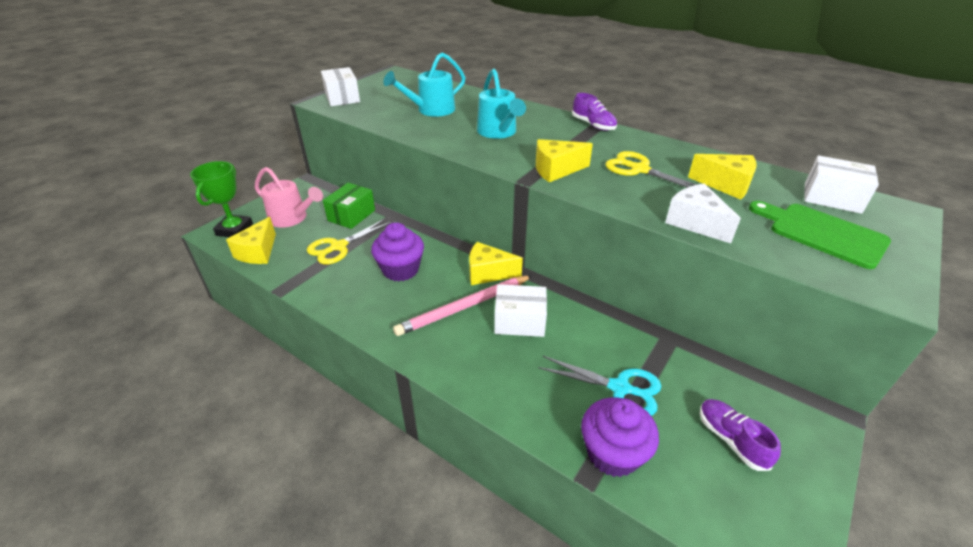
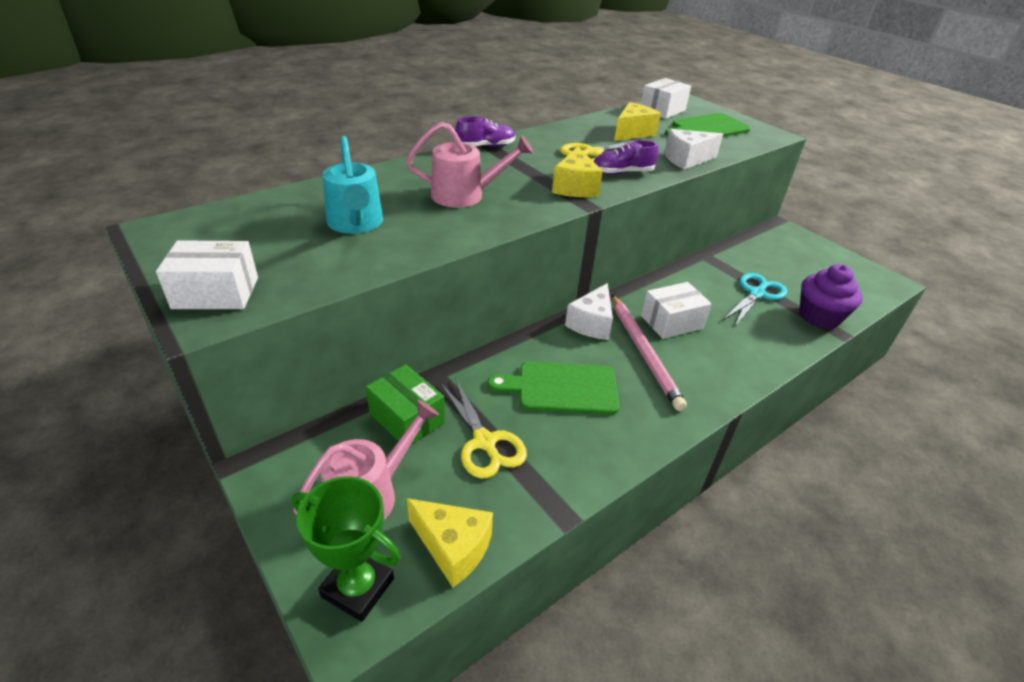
camera: 75 degrees left, 0 degrees up
purple cupcake [371,222,424,281] -> green cutting board [488,361,619,415]
yellow cheese [469,242,523,285] -> white cheese [565,283,613,340]
turquoise watering can [477,69,526,139] -> pink watering can [406,122,534,208]
white box [494,284,547,337] -> white box turned 45 degrees clockwise [641,282,712,339]
purple shoe [700,399,781,471] -> purple shoe moved to [594,140,659,174]

